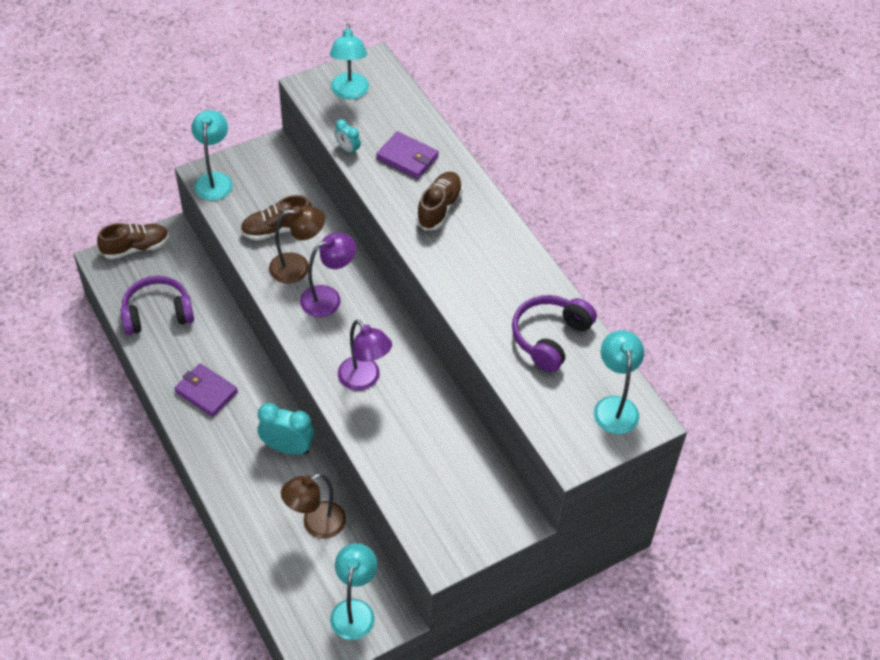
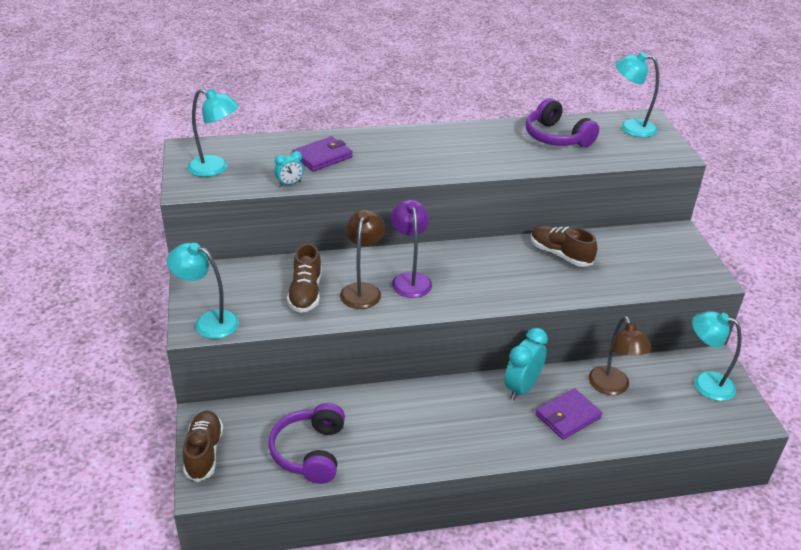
camera: 70 degrees left, 15 degrees down
purple wallet [174,363,238,417] -> purple wallet moved to [535,388,602,440]
purple lamp [338,320,392,391] -> none
brown shoe [416,172,463,231] -> brown shoe moved to [531,225,597,267]

